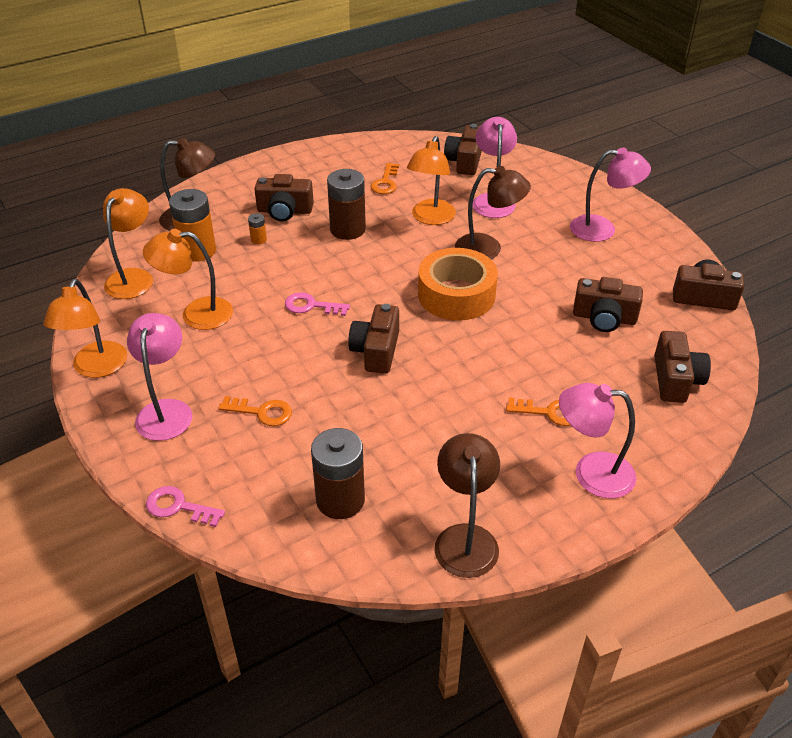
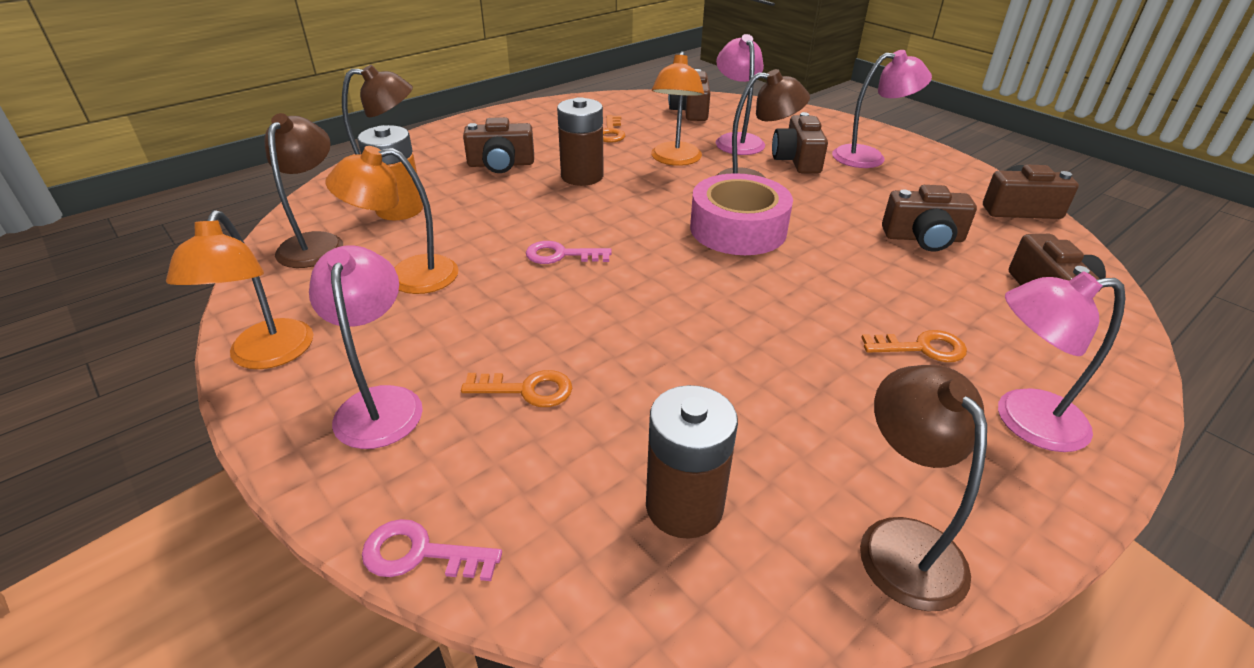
camera: 10 degrees left, 5 degrees down
orange lamp [103,188,153,299] -> brown lamp [264,113,343,268]
orange battery [248,213,267,244] -> none
brown camera [348,304,399,374] -> brown camera moved to [772,112,828,173]
orange tape [418,248,498,321] -> pink tape [690,173,793,255]

